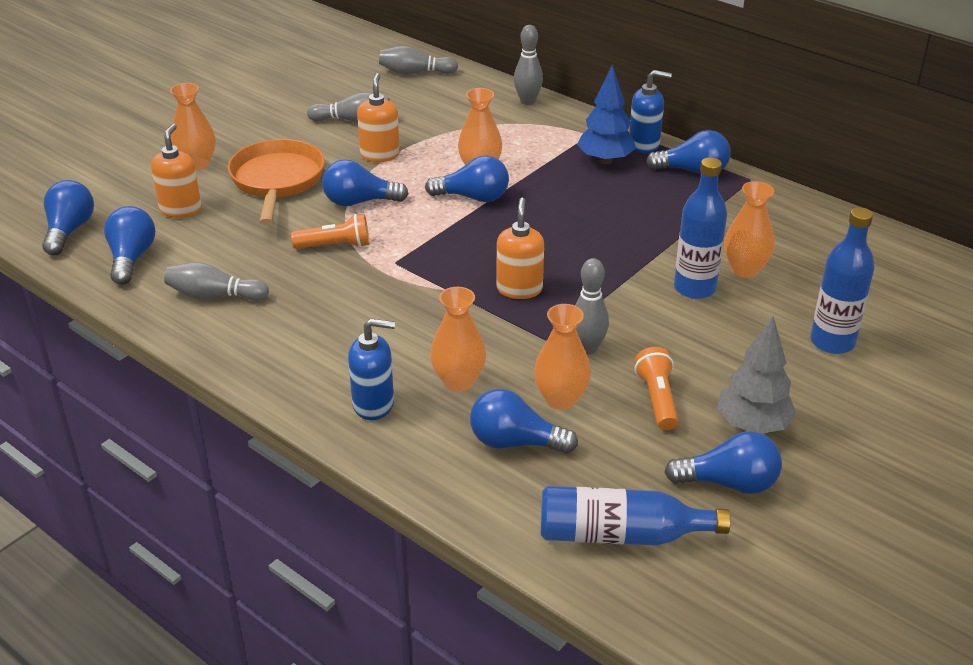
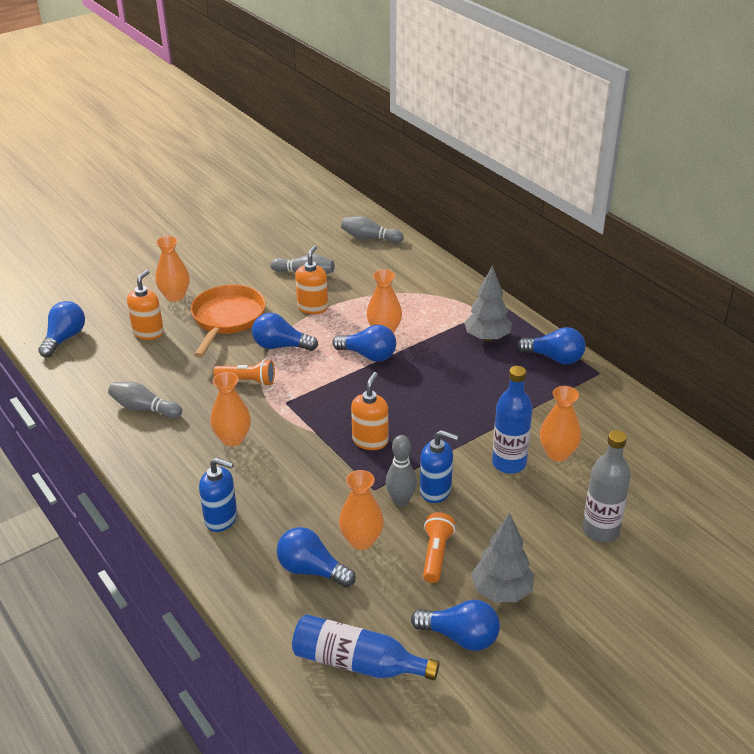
camera: 15 degrees right, 0 degrees up
blue light bulb [104,206,155,285] -> none
orange vase [430,287,486,391] -> orange vase moved to [210,372,251,447]
grey bowling pin [514,25,543,105] -> none
blue tree [577,65,636,164] -> grey tree [464,265,512,342]
blue soap dispenser [629,70,672,153] -> blue soap dispenser moved to [420,430,458,503]
blue bottle [810,207,874,354] -> grey bottle [582,430,631,543]

